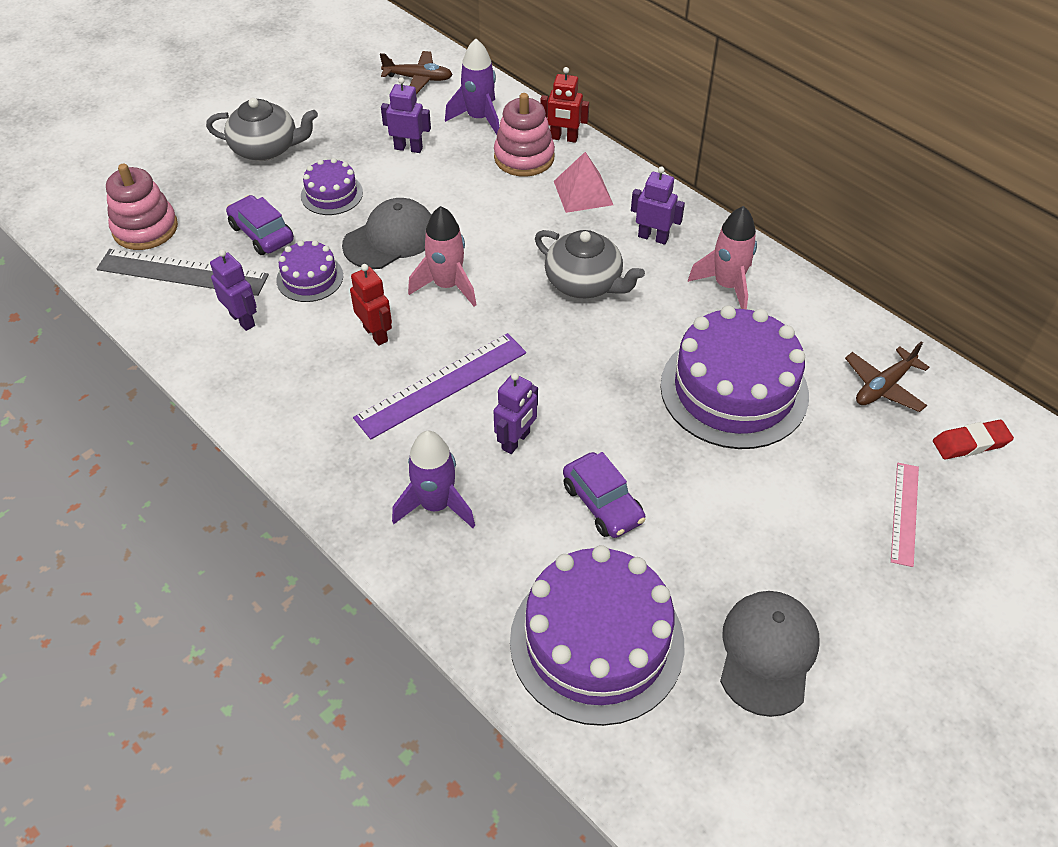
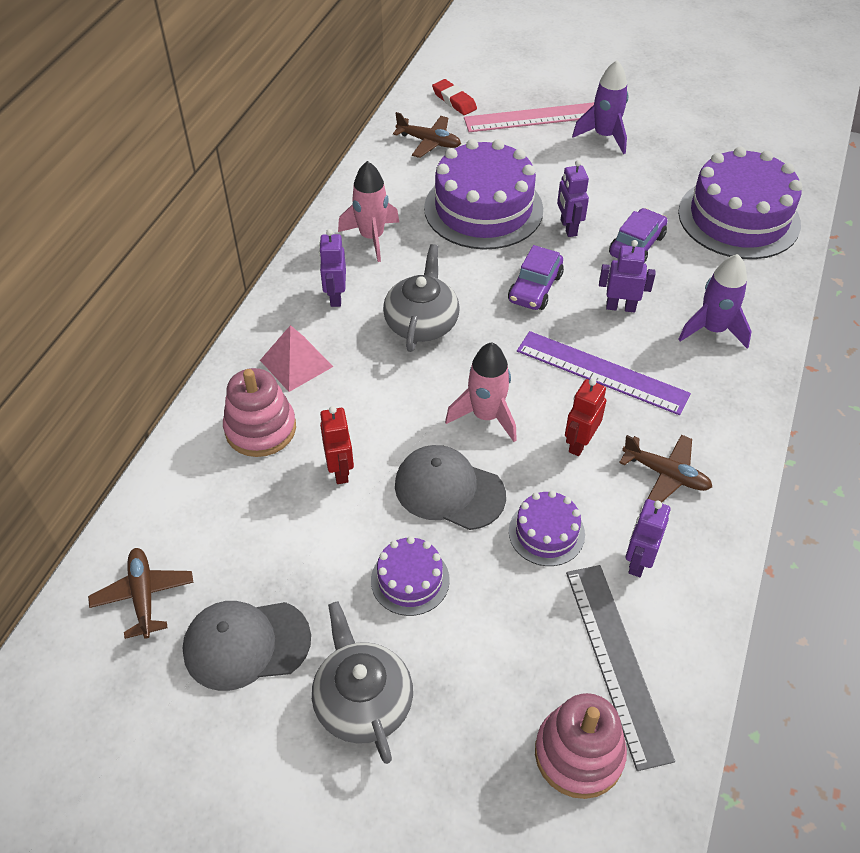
camera: 115 degrees left, 0 degrees up
purple car [226,195,294,255] -> purple car moved to [508,245,564,310]
purple robot [381,77,431,153] -> purple robot moved to [557,160,589,237]
purple rocket [445,39,499,135] -> purple rocket moved to [572,60,628,154]
red robot [540,67,589,143] -> red robot moved to [320,406,354,484]
grey cap [720,591,819,717] -> grey cap moved to [182,601,311,691]
pink ruler [891,463,919,567] -> pink ruler [464,102,594,132], size x1.67
none -> brown plane [619,435,712,503]

